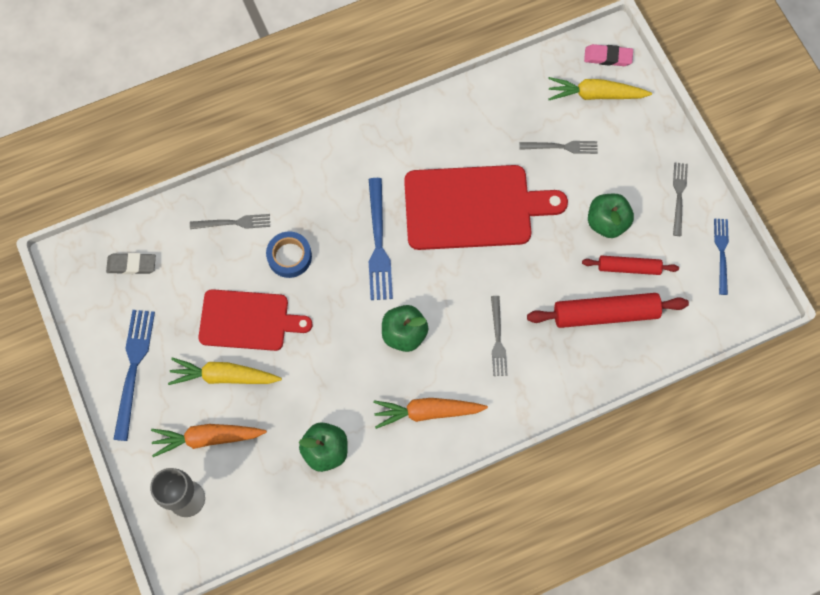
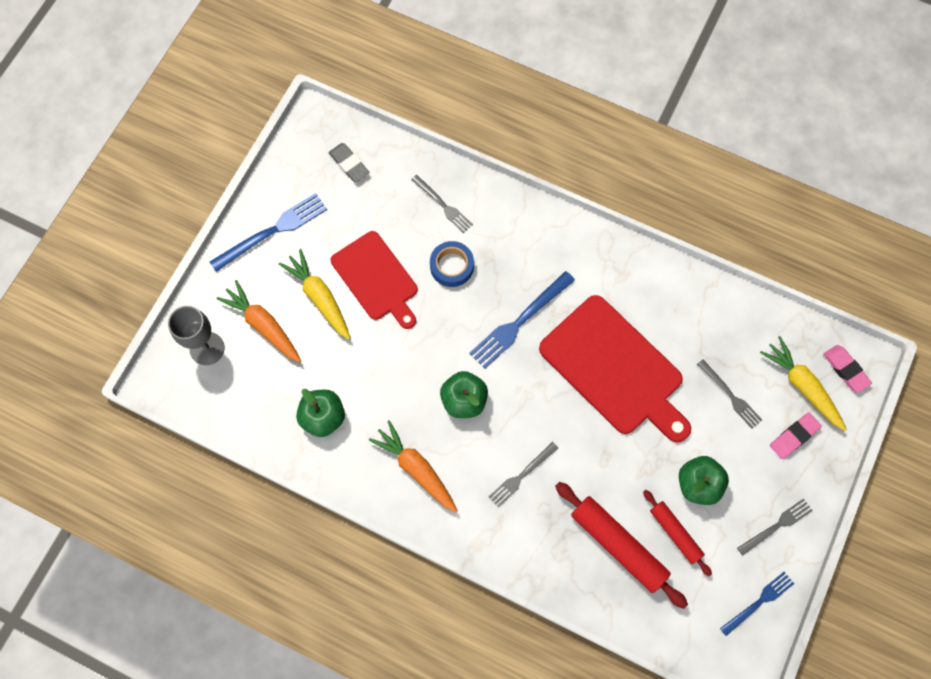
camera: 50 degrees right, 0 degrees up
none -> pink eraser [770,412,822,459]

